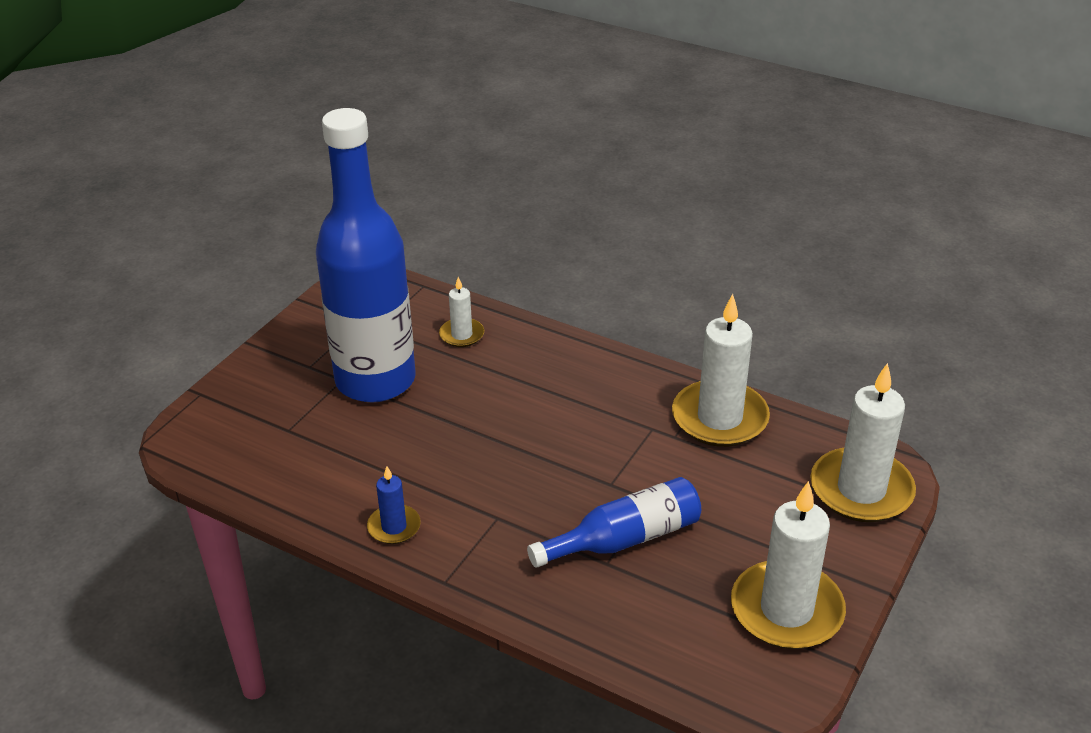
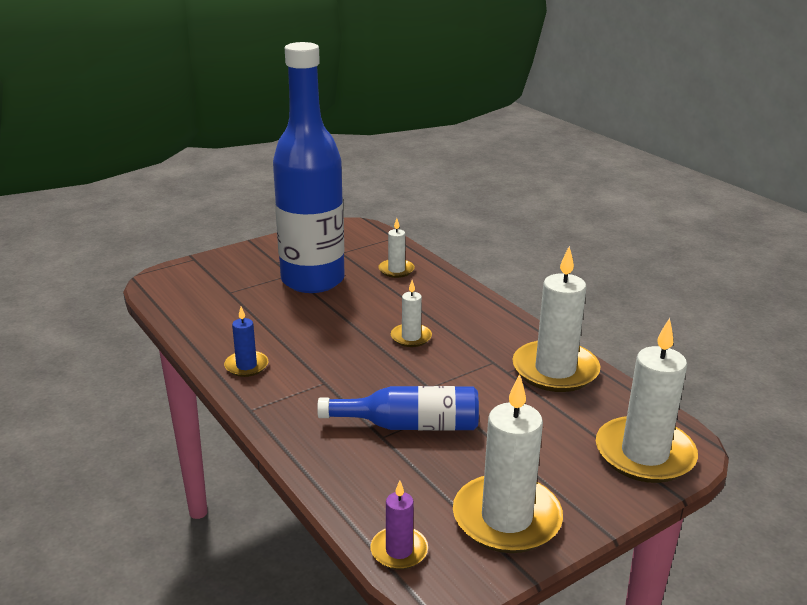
camera: 25 degrees right, 10 degrees down
none -> purple candle [370,481,428,570]
none -> white candle [391,280,432,347]

